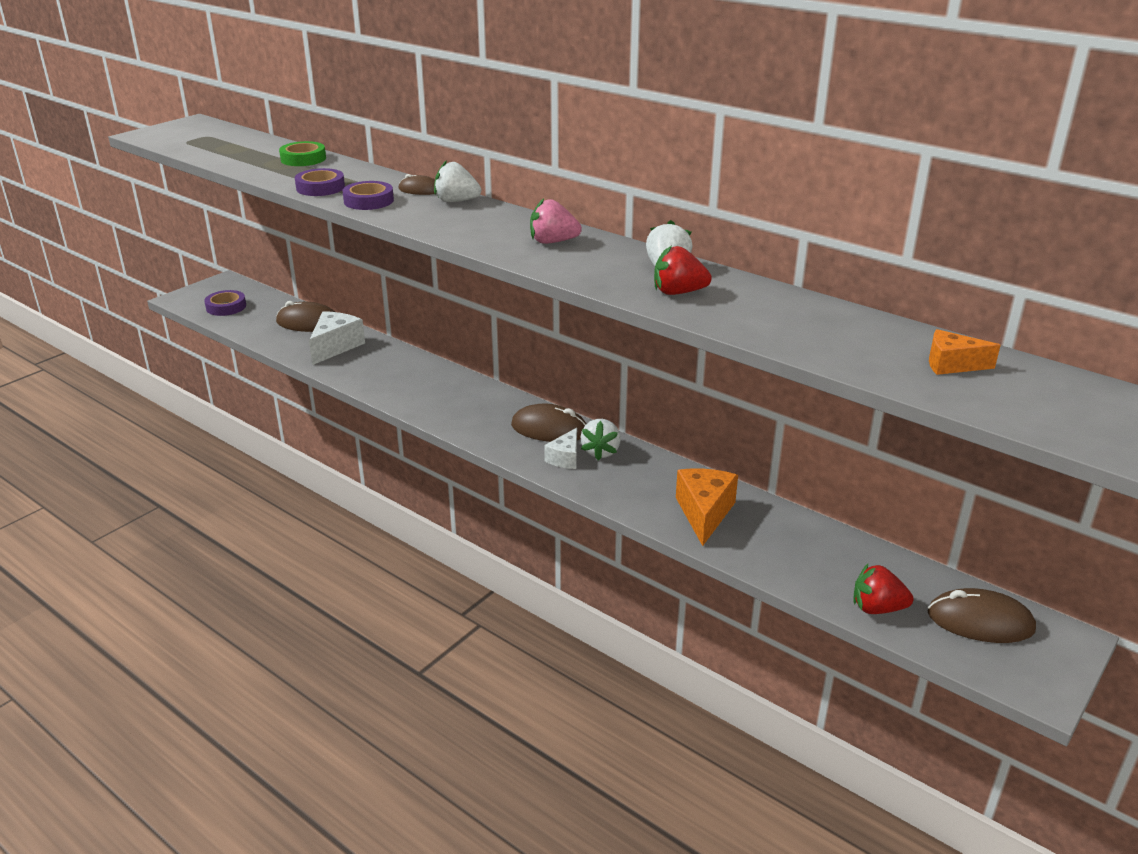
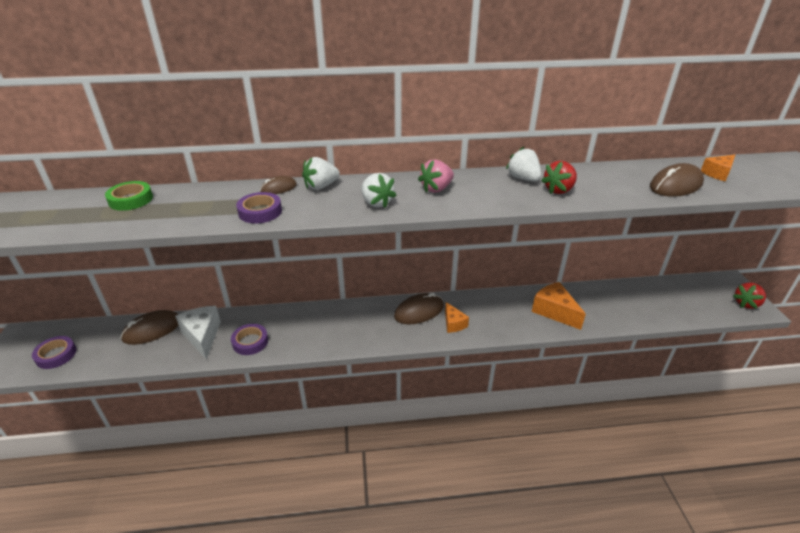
camera: 45 degrees left, 5 degrees up
purple tape [295,168,345,196] -> purple tape moved to [231,324,268,355]
white cheese [544,428,577,469] -> orange cheese [445,302,469,333]
white strawberry [580,419,621,461] -> white strawberry moved to [361,173,397,208]
red strawberry [853,564,914,614] -> red strawberry moved to [733,283,766,309]
brown mouse [927,588,1036,643] -> brown mouse moved to [650,163,704,197]

